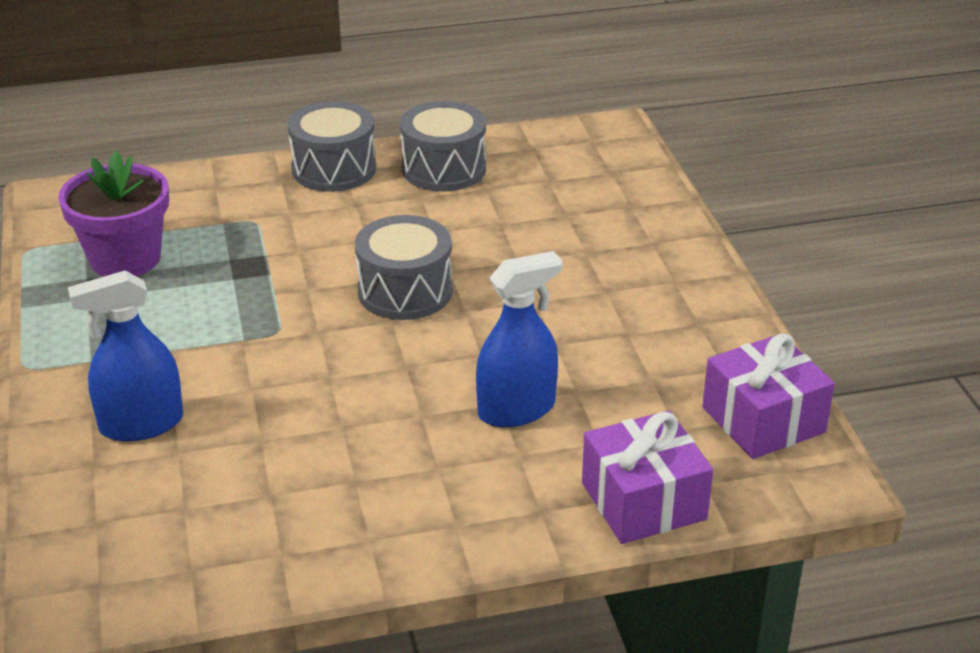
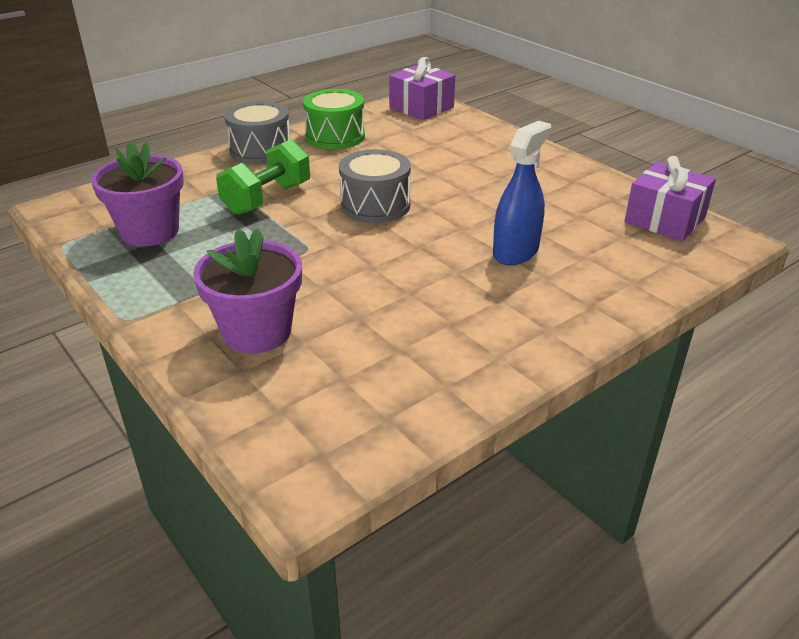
camera: 25 degrees left, 0 degrees up
blue spray bottle [68,271,183,442] -> purple flower pot [193,228,302,354]
grey drum [400,101,486,191] -> green drum [303,89,365,149]
purple gift [582,410,713,544] -> purple gift moved to [389,57,455,120]
none -> green dumbbell [216,139,310,215]

